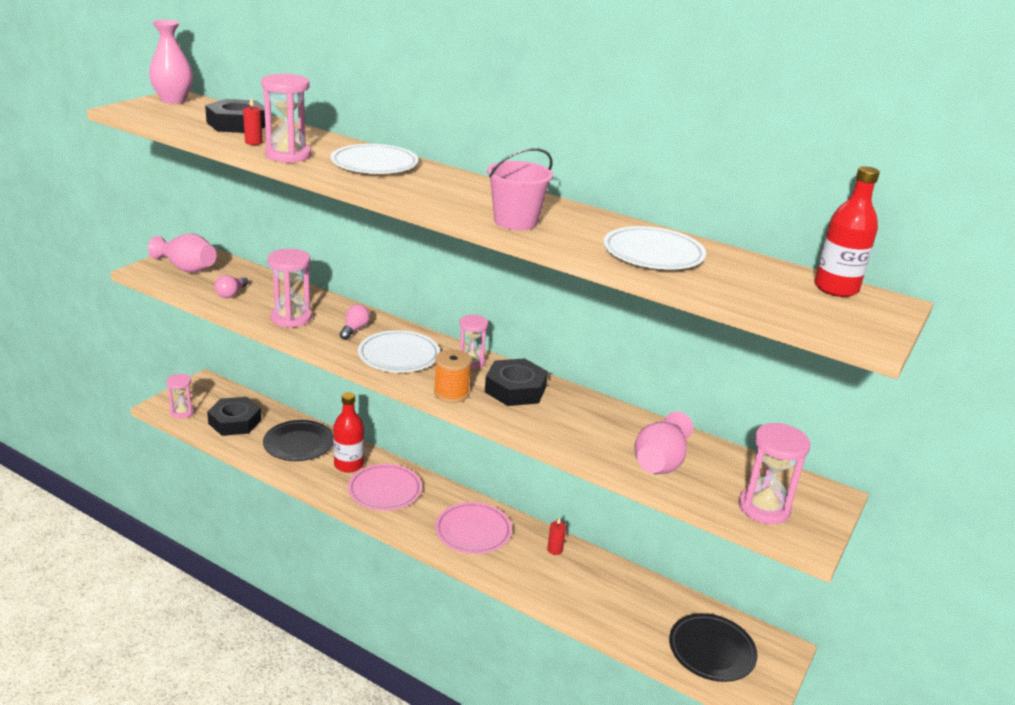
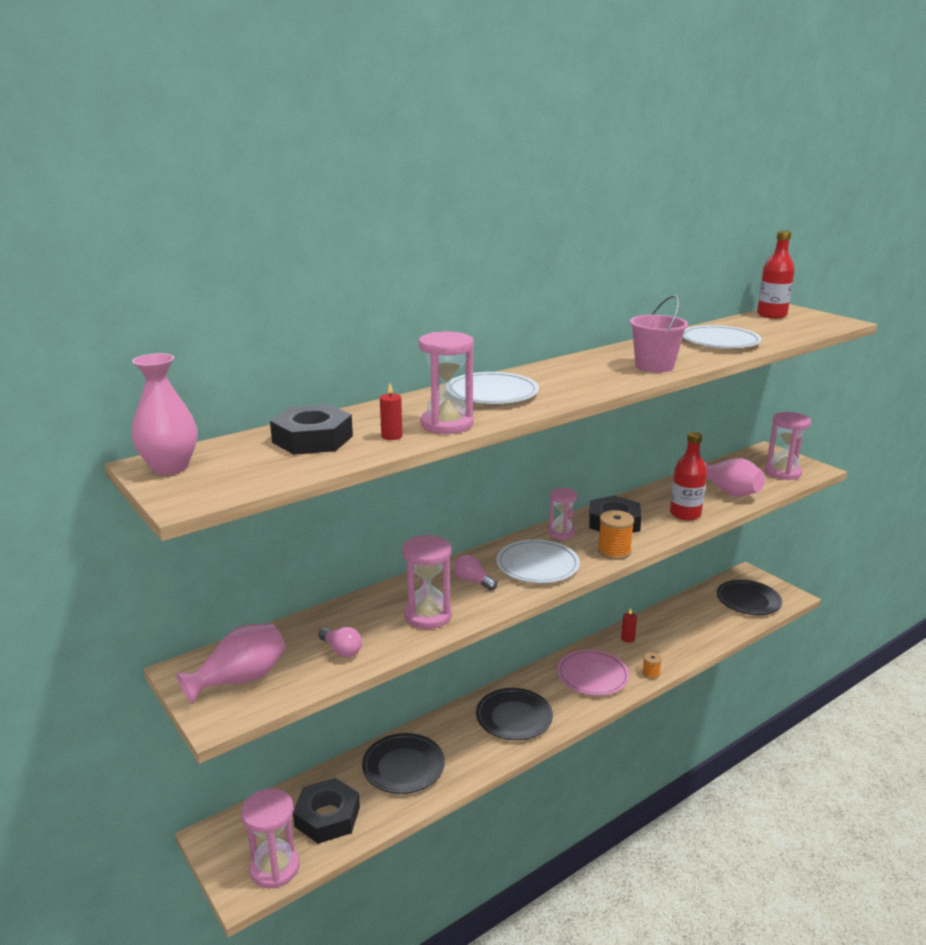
camera: 65 degrees left, 5 degrees down
pink hourglass [166,374,194,419] -> pink hourglass [241,788,299,889], size x1.51
red bottle [333,392,364,473] -> red bottle moved to [670,432,707,520]
pink plate [348,464,422,511] -> black plate [476,688,553,740]
none -> orange spool [642,652,662,679]

